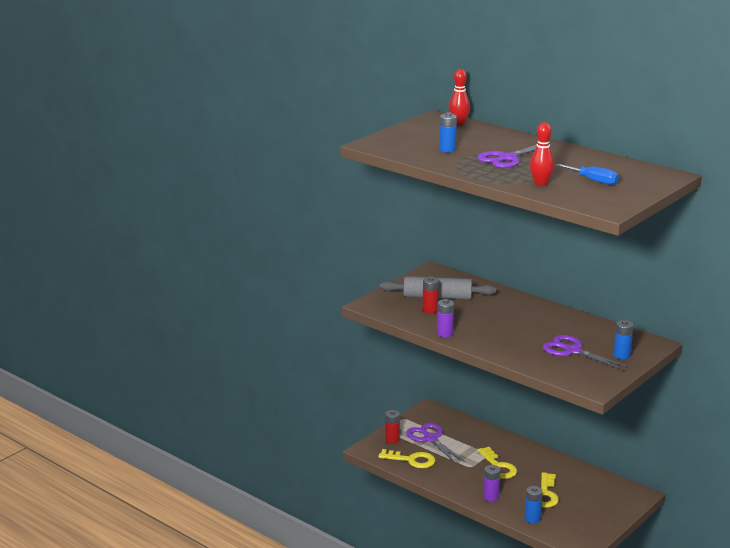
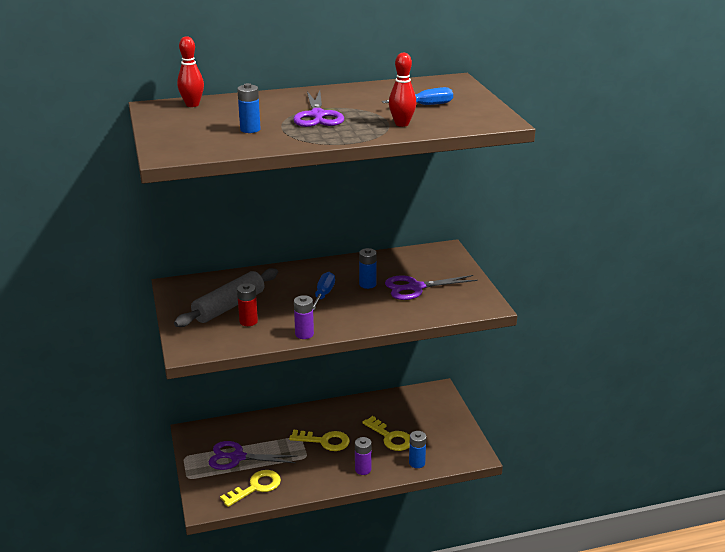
camera: 55 degrees left, 5 degrees up
red battery [385,410,400,444] -> none
blue battery [614,320,633,360] -> blue battery moved to [359,248,377,289]
none -> blue screwdriver [313,272,335,310]

